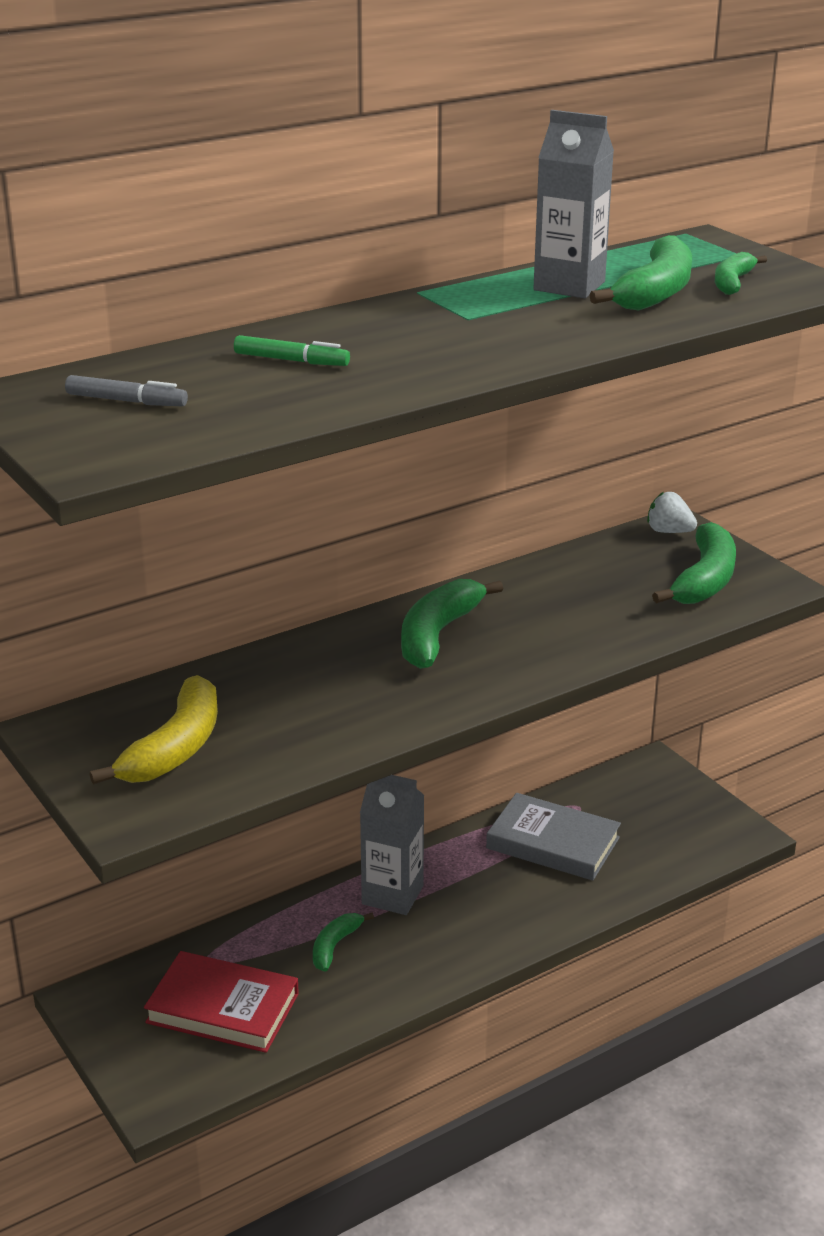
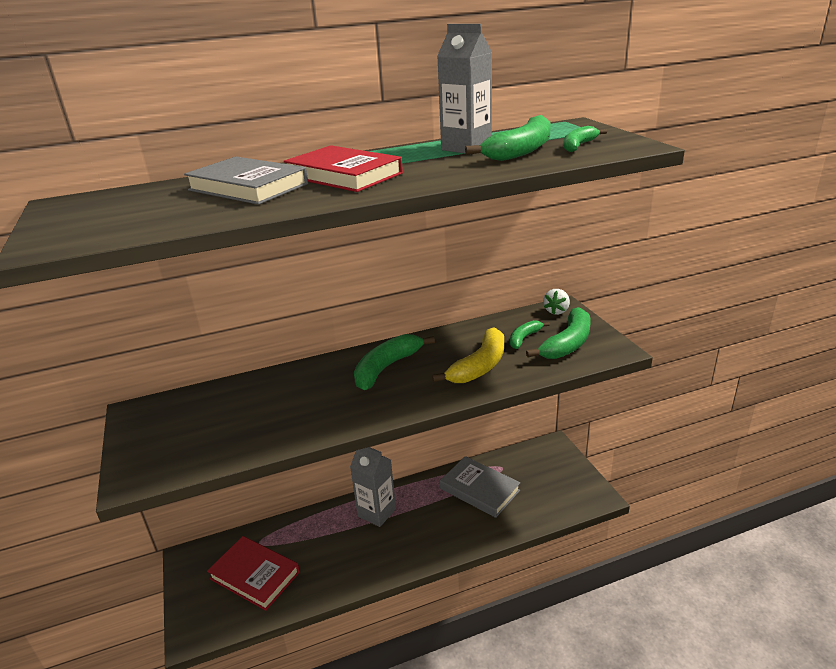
camera: 15 degrees right, 0 degrees up
grey marker [65,375,188,406] -> none
yellow banana [89,675,218,785] -> yellow banana moved to [432,327,504,383]
green marker [234,335,350,366] -> grey book [184,157,308,205]
green banana [313,913,374,971] -> green banana moved to [510,320,550,349]
white strawberry [647,492,697,533] -> white strawberry turned 105 degrees counterclockwise [543,289,570,315]
none -> red book [284,145,403,192]

